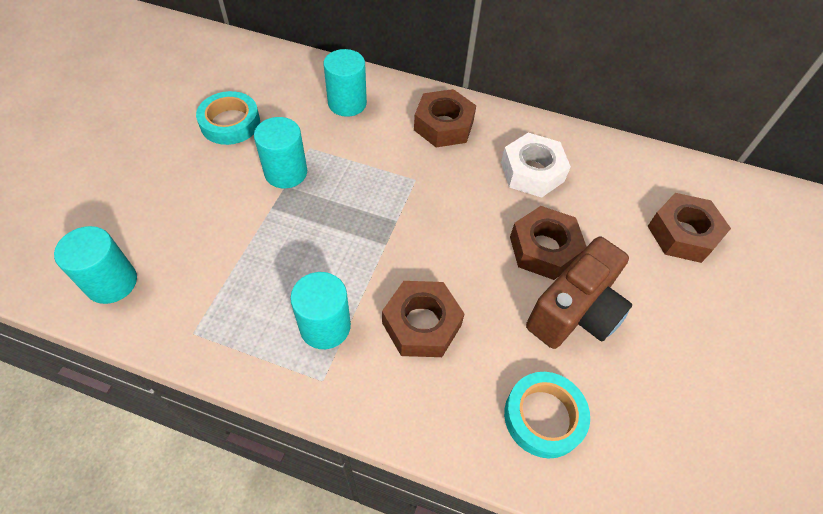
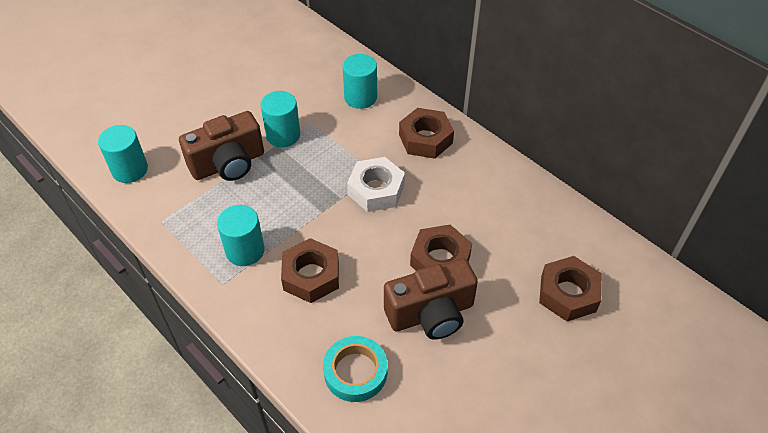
camera: 30 degrees right, 5 degrees down
turquoise tape [196,91,260,145] -> none
white nut [501,133,571,198] -> white nut moved to [347,157,405,212]
none -> brown camera [179,111,264,181]

